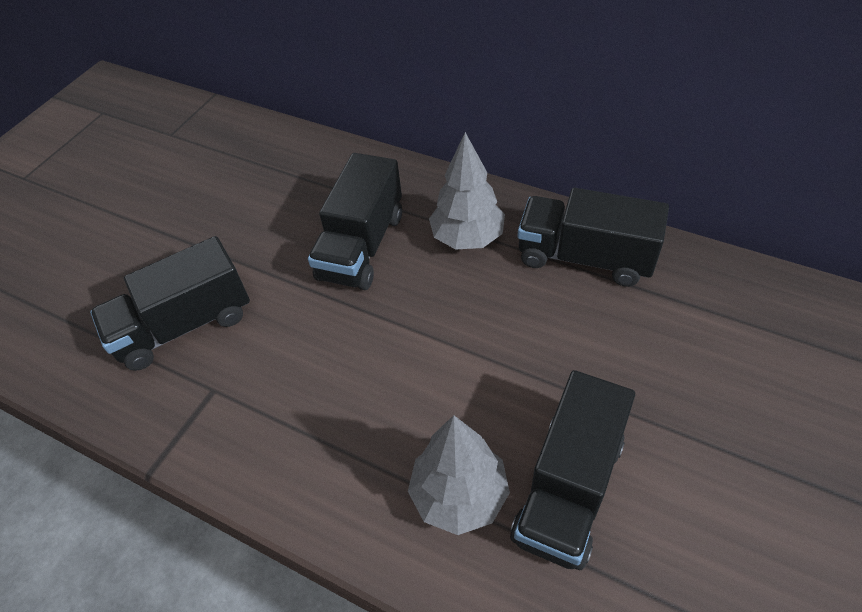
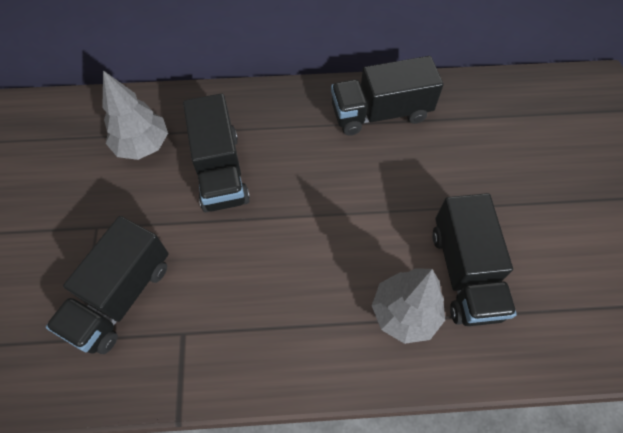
camera: 35 degrees left, 10 degrees up
grey tree [429,132,505,250] -> grey tree moved to [102,70,168,160]

